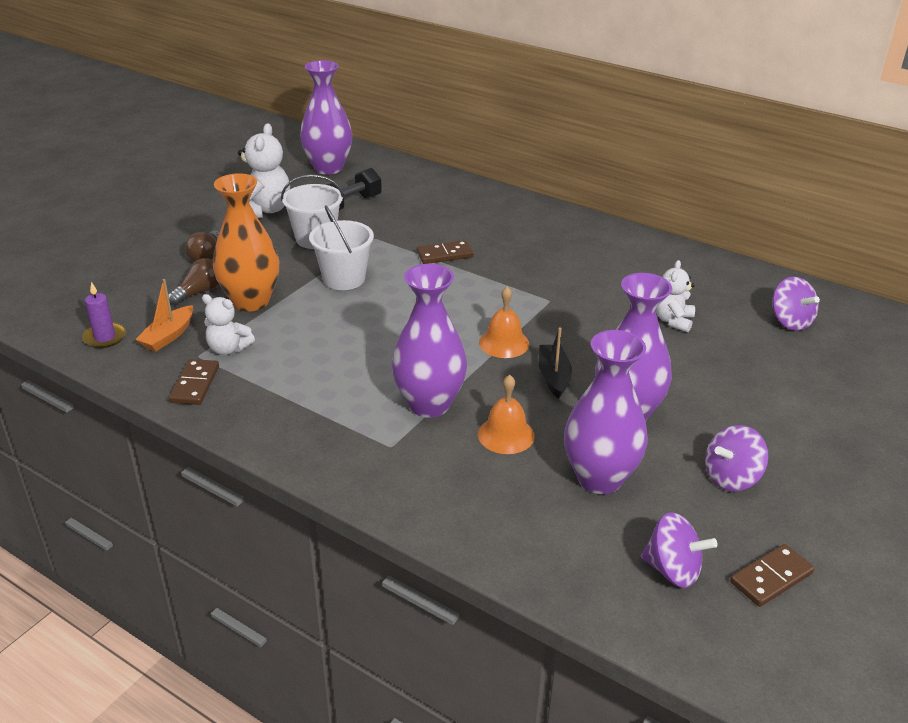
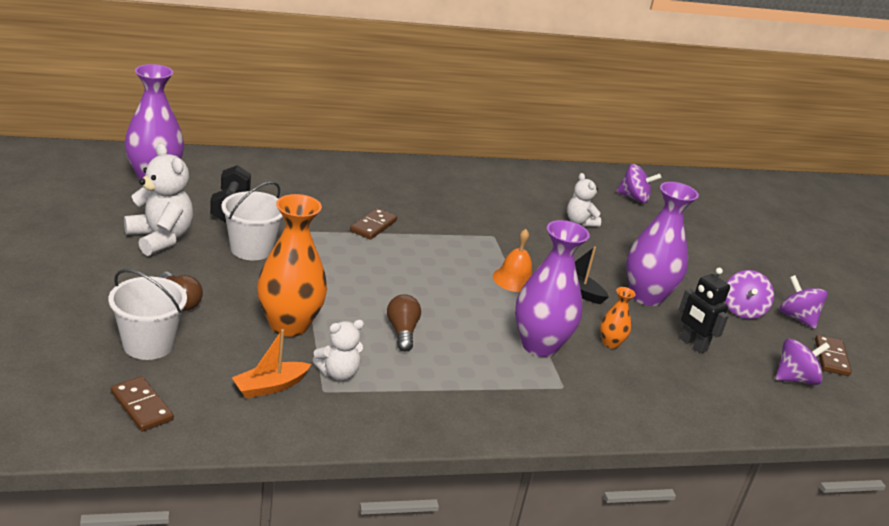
camera: 50 degrees left, 5 degrees down
purple candle [82,282,126,348] -> none
orange boat [135,279,193,352] -> orange boat turned 75 degrees clockwise [232,329,311,398]
brown light bulb [168,258,219,306] -> brown light bulb moved to [387,294,421,352]
brown domino [169,359,219,405] -> brown domino moved to [111,376,174,431]
white bucket [309,205,374,290] -> white bucket moved to [109,269,187,360]
orange bell [478,375,535,454] -> orange vase [600,287,636,349]
purple vase [564,330,648,494] -> black robot [679,268,730,354]
none -> purple spinning top [779,275,828,329]

